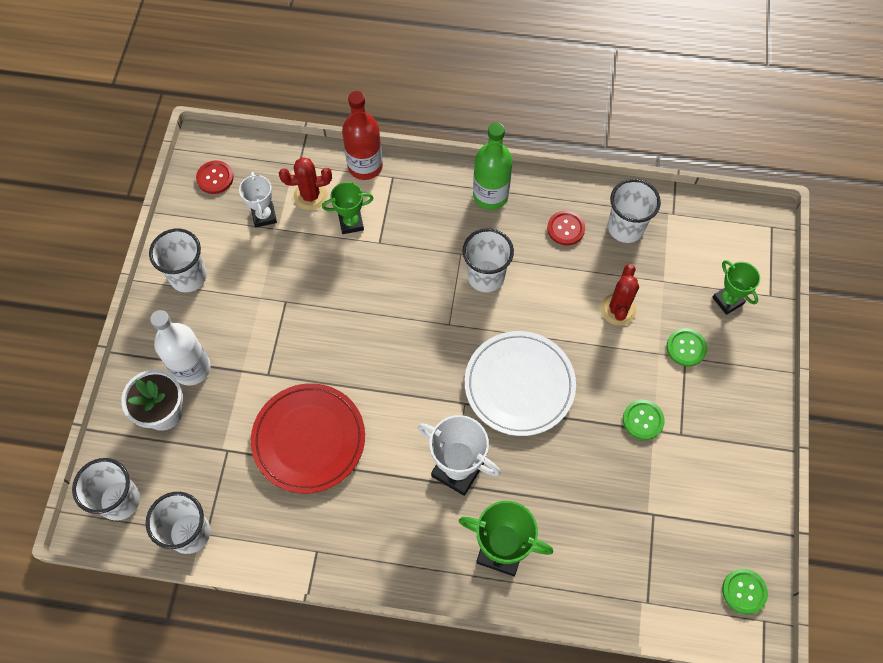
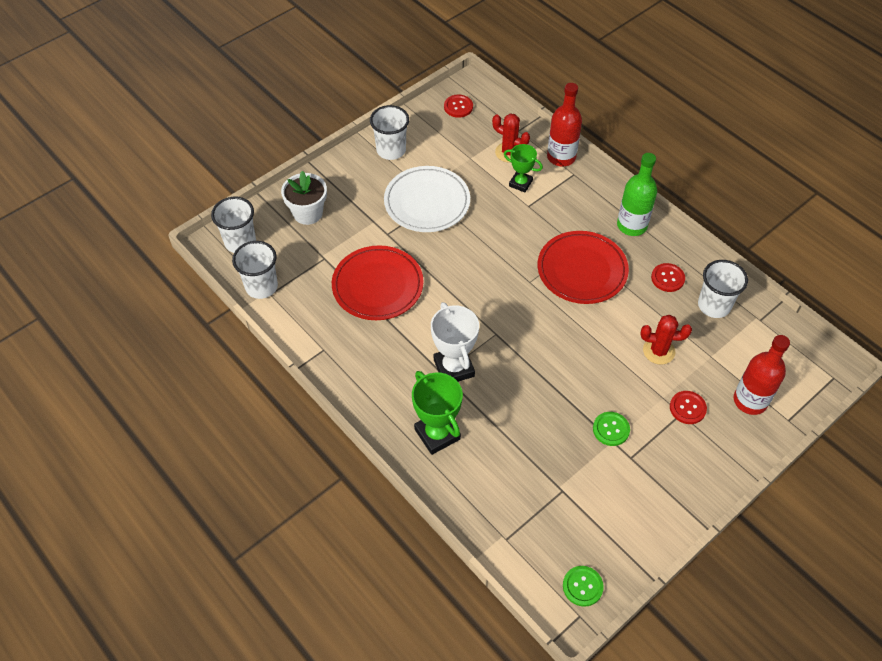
camera: 40 degrees right, 10 degrees down
white bottle [150,310,211,385] -> none
white trophy [239,172,277,227] -> none
white cup [463,228,514,292] -> red plate [538,231,629,304]
white plate [465,331,576,436] -> white plate moved to [384,166,470,232]
red cactus [601,264,639,326] -> red cactus turned 45 degrees clockwise [641,315,692,364]
green button [666,328,707,367] -> red button [670,391,707,424]
green trophy [712,260,760,315] -> red bottle [734,335,790,415]

